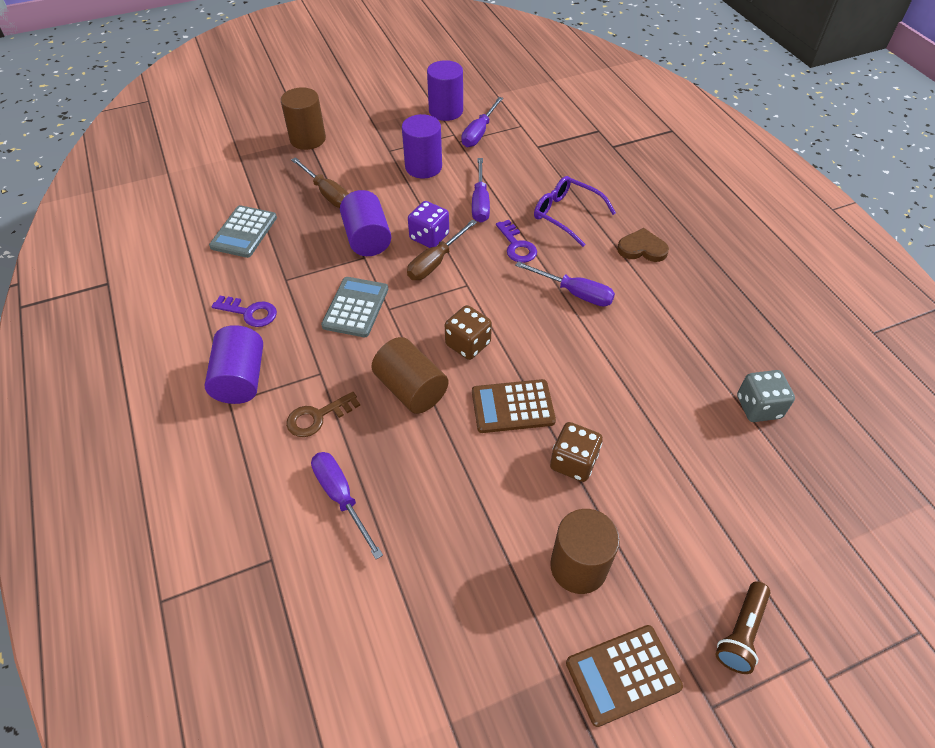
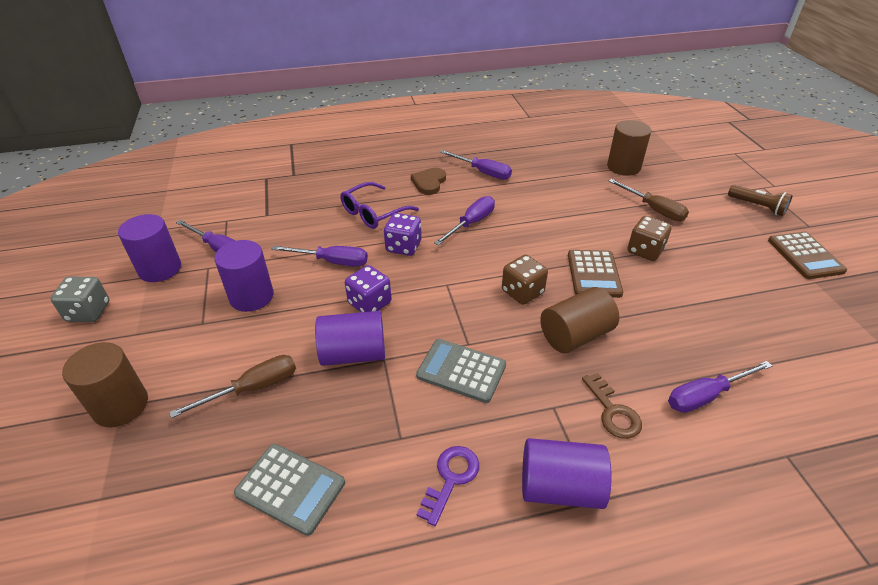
camera: 80 degrees left, 10 degrees down
brown screwdriver [407,219,477,280] -> brown screwdriver moved to [609,179,689,221]
purple key [496,220,537,263] -> purple dice [384,213,421,256]
brown cylinder [550,509,620,594] -> brown cylinder moved to [607,120,651,176]
grey dice [737,370,795,422] -> grey dice moved to [50,277,109,322]
none -> purple screwdriver [440,150,512,180]

